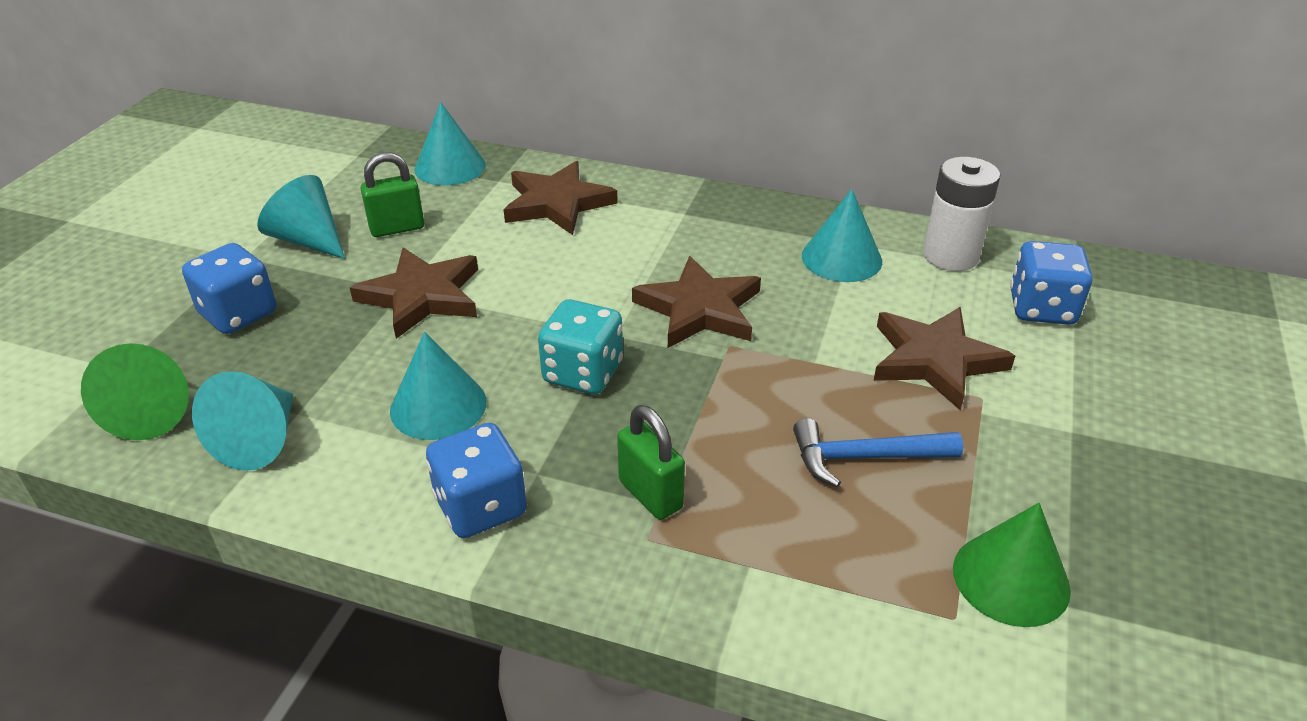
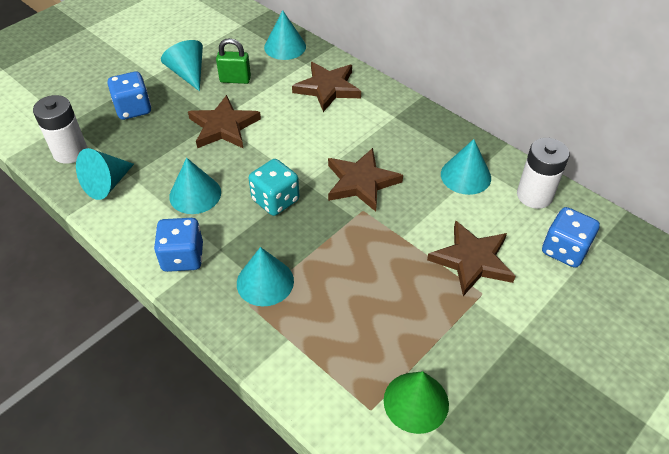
camera: 25 degrees right, 10 degrees up
green cone [81,343,189,440] -> white battery [33,95,87,164]
green padlock [617,405,685,520] -> turquoise cone [237,247,294,306]
blue hammer [793,418,963,487] -> none

